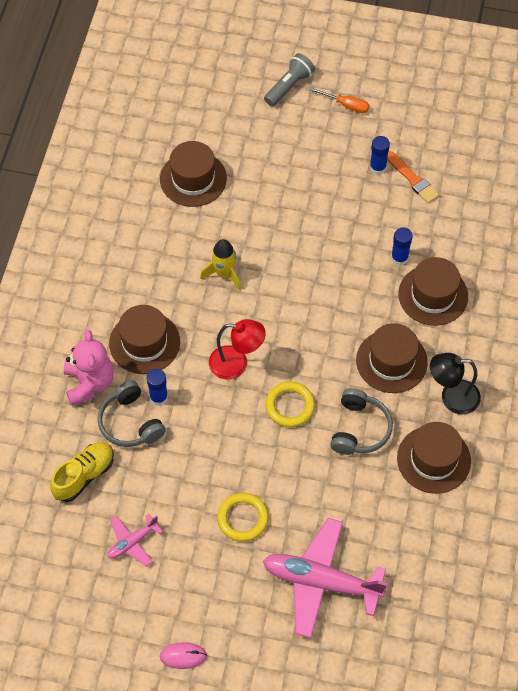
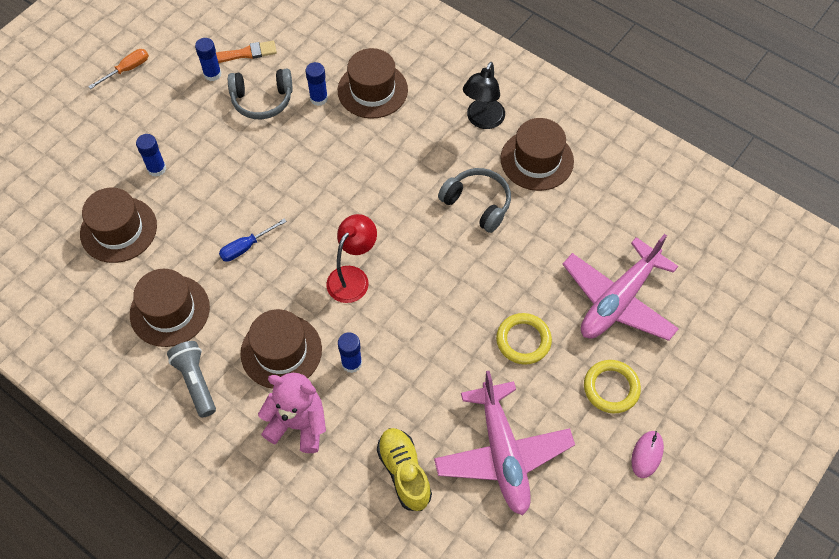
camera: 65 degrees left, 0 degrees up
grey headphones [97,380,166,447] -> grey headphones moved to [228,69,293,119]
pink plane [107,513,163,566] -> pink plane [434,371,575,515], size x2.00
yellow rocket [200,239,241,291] -> blue screwdriver [219,219,287,262]
grey flashlight [264,53,315,106] -> grey flashlight moved to [167,341,216,418]
yellow ring [265,382,315,427] -> yellow ring moved to [584,360,641,413]
brown hat [356,323,428,393] -> brown hat moved to [130,269,210,347]
none -> blue glue stick [136,134,166,177]

